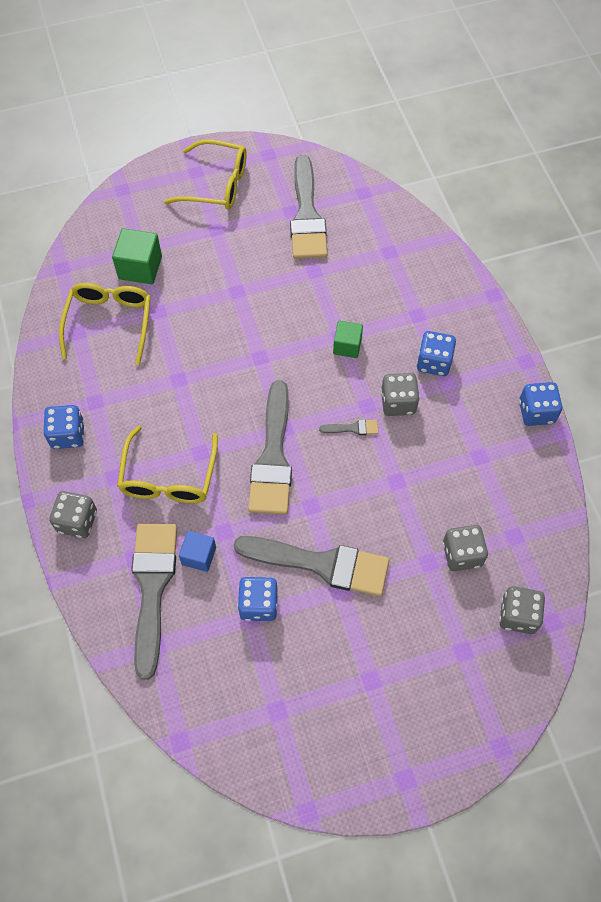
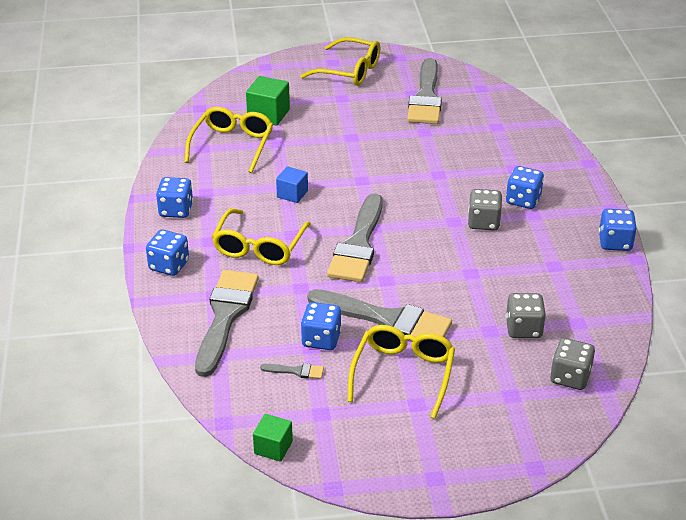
camera: 10 degrees right, 25 degrees down
grey dice [49,491,97,538] -> blue dice [146,230,189,276]
blue cube [179,531,216,572] -> blue cube moved to [276,166,308,203]
grey brush [319,419,379,435] -> grey brush moved to [260,363,324,379]
green cube [333,321,363,358] -> green cube moved to [253,414,293,462]
none -> yellow glasses [347,325,455,419]

